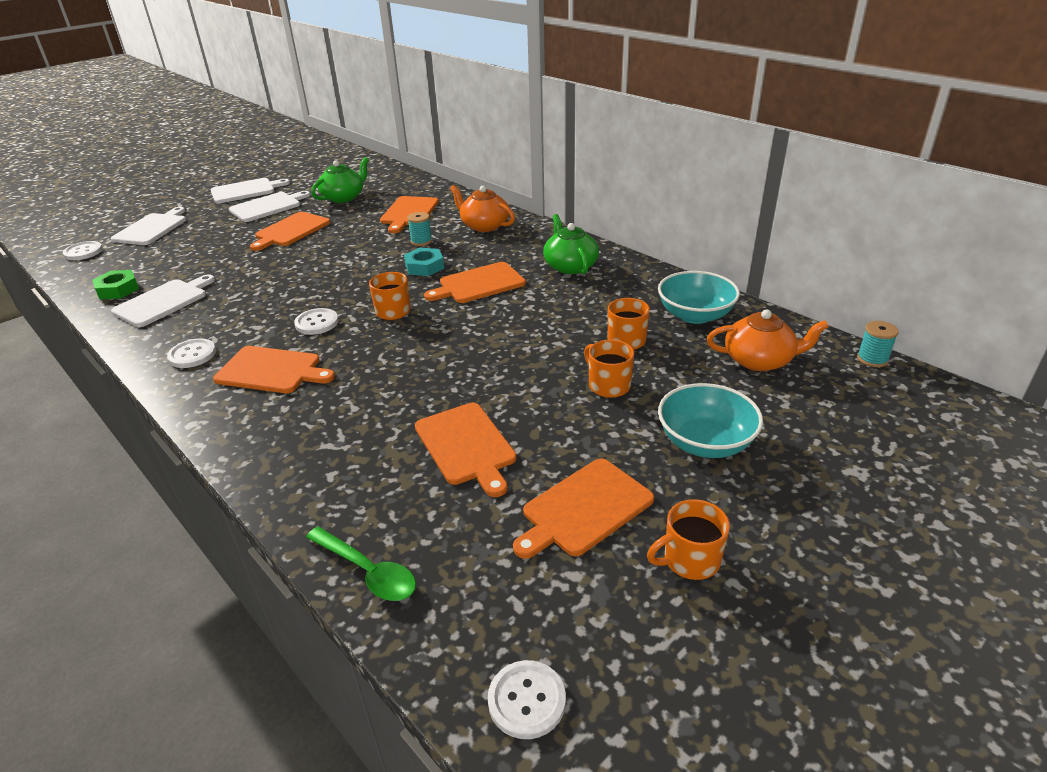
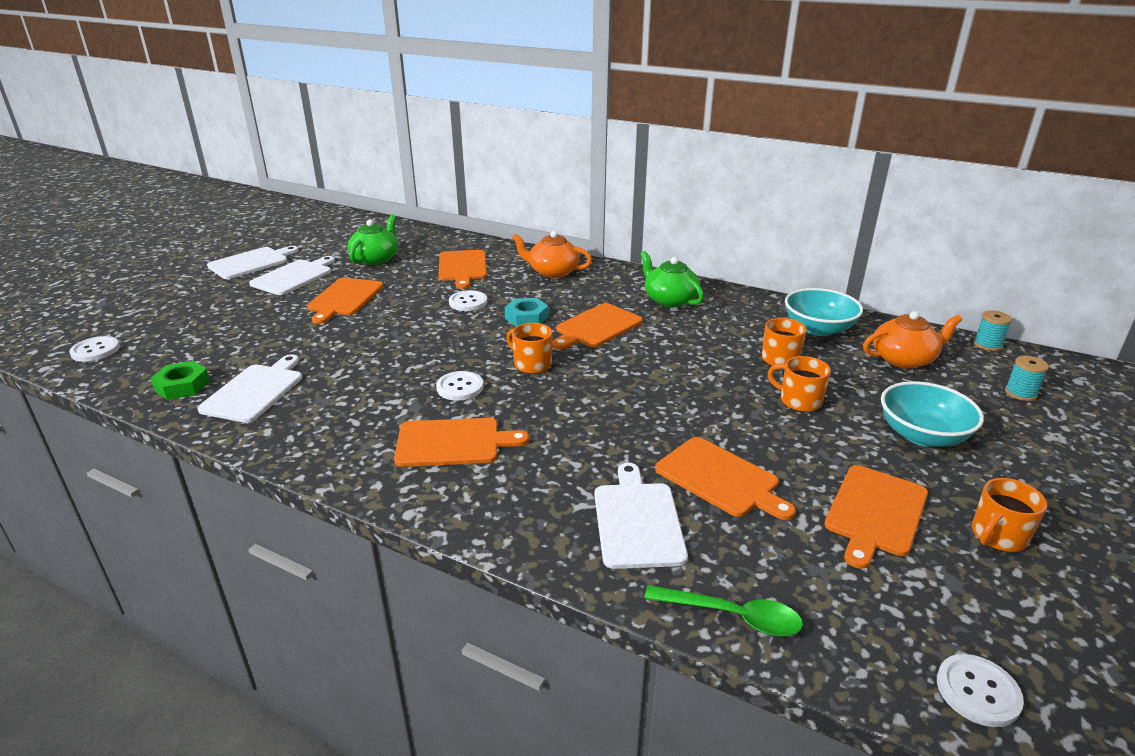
camera: 20 degrees left, 5 degrees down
white cutting board [111,207,186,245] -> white cutting board moved to [594,463,688,569]
white button [167,338,216,368] -> white button moved to [449,290,487,311]
turquoise spool [407,212,432,246] -> turquoise spool moved to [1005,355,1049,401]

